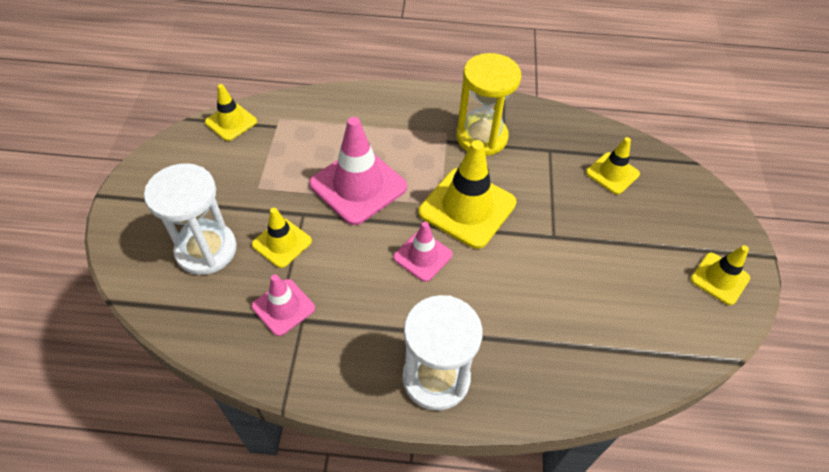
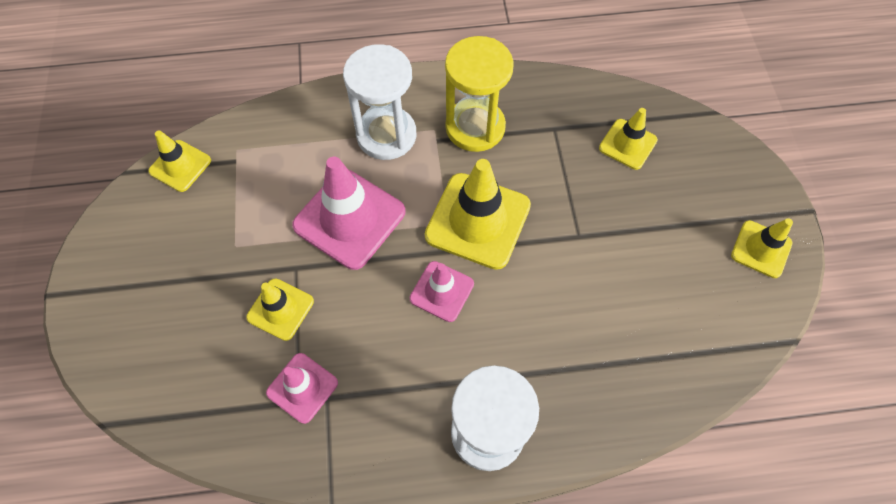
camera: 10 degrees left, 10 degrees up
white hourglass [144,163,237,275] -> white hourglass moved to [343,44,416,160]

